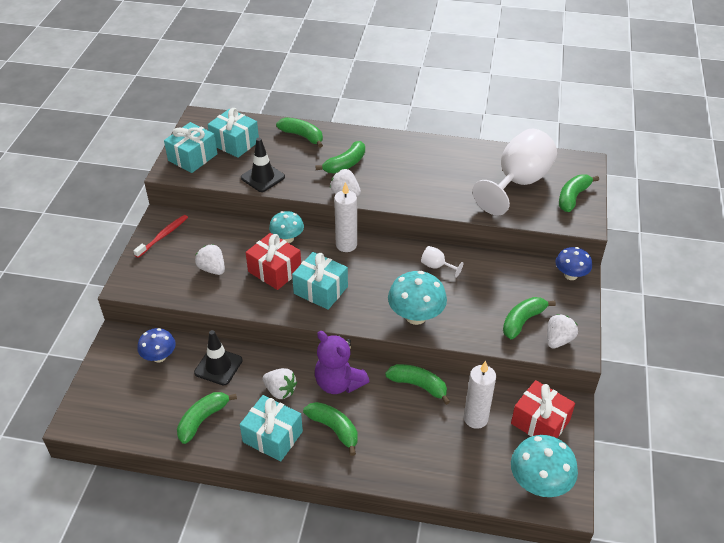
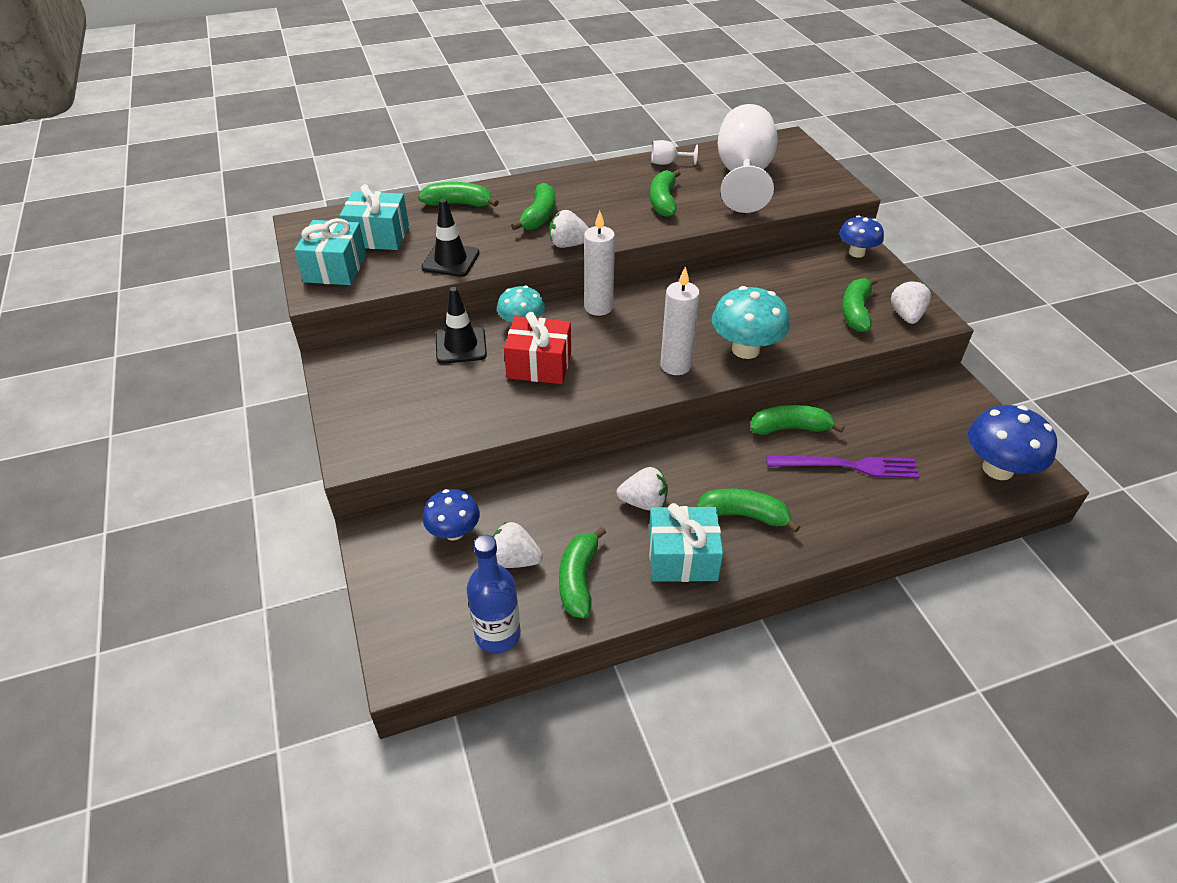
camera: 30 degrees left, 0 degrees up
red toothbrush [133,215,188,258] -> none
black traffic cone [194,330,243,385] -> black traffic cone moved to [436,287,487,364]
white strawberry [195,244,225,275] -> white strawberry moved to [492,521,543,568]
turquoise gift [292,252,348,310] -> none
purple teddy bear [315,331,369,394] -> none
white goblet [421,246,463,278] -> white goblet moved to [651,140,698,165]
white candle [464,361,496,429] -> white candle moved to [660,266,700,375]
red gift [511,380,575,438] -> none
turquoise mushroom [511,435,578,497] -> blue mushroom [968,405,1057,480]
green banana [559,174,599,212] -> green banana moved to [650,170,681,217]
none -> blue bottle [467,535,521,653]
none -> purple fork [766,456,920,478]

